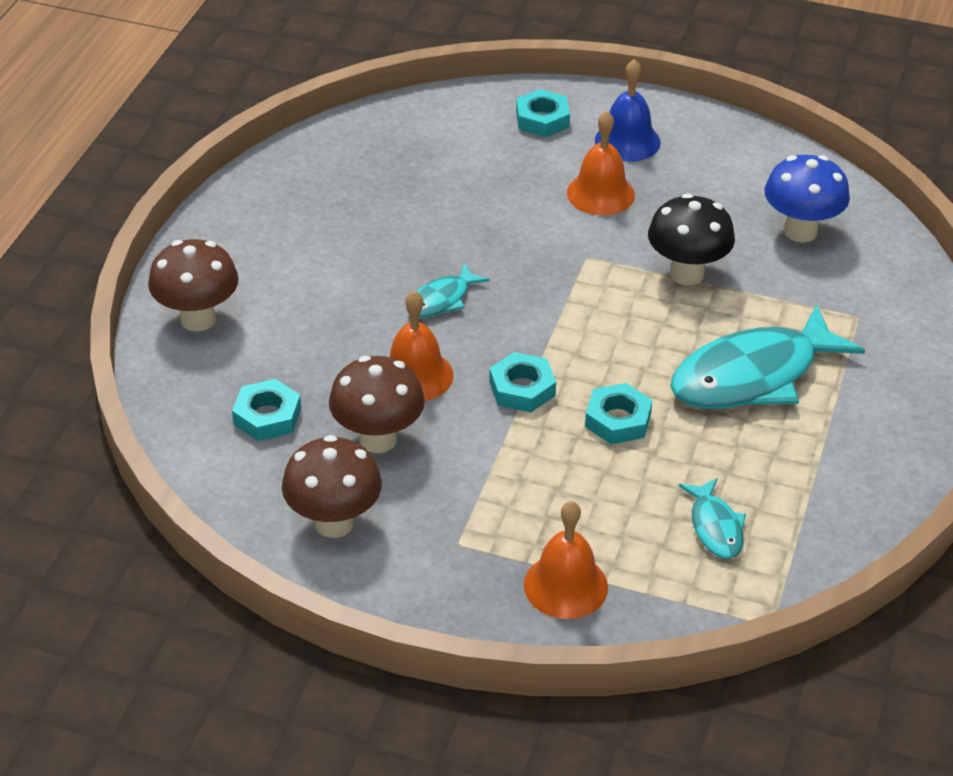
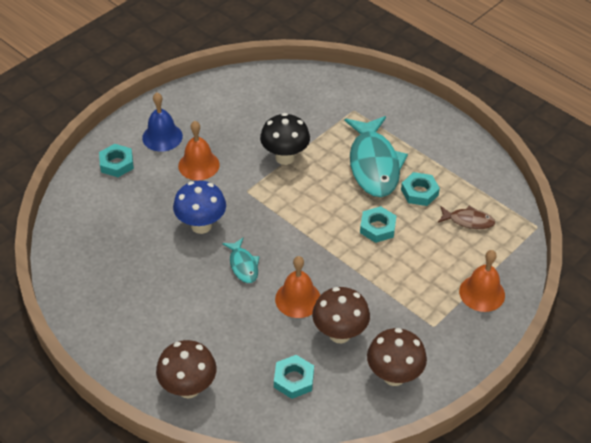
camera: 65 degrees left, 5 degrees up
turquoise nut [489,352,556,412] -> turquoise nut moved to [401,172,440,206]
turquoise fish [679,478,746,559] -> brown fish [438,206,495,229]
blue mushroom [765,155,850,243] -> blue mushroom moved to [173,181,226,234]

